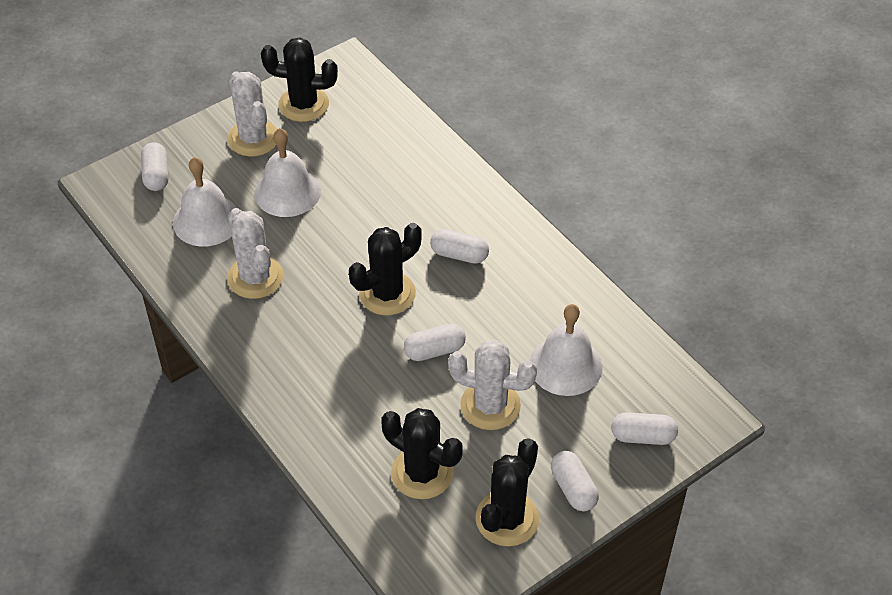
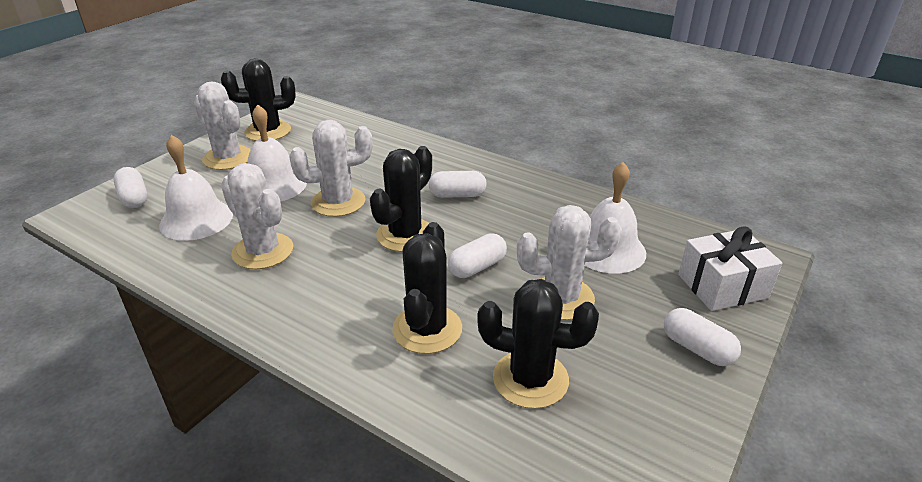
camera: 20 degrees left, 15 degrees down
black cactus [475,438,539,546] -> black cactus moved to [392,222,462,354]
white capsule [611,412,678,445] -> white gift [678,227,782,311]
none -> white cactus [289,120,372,217]

